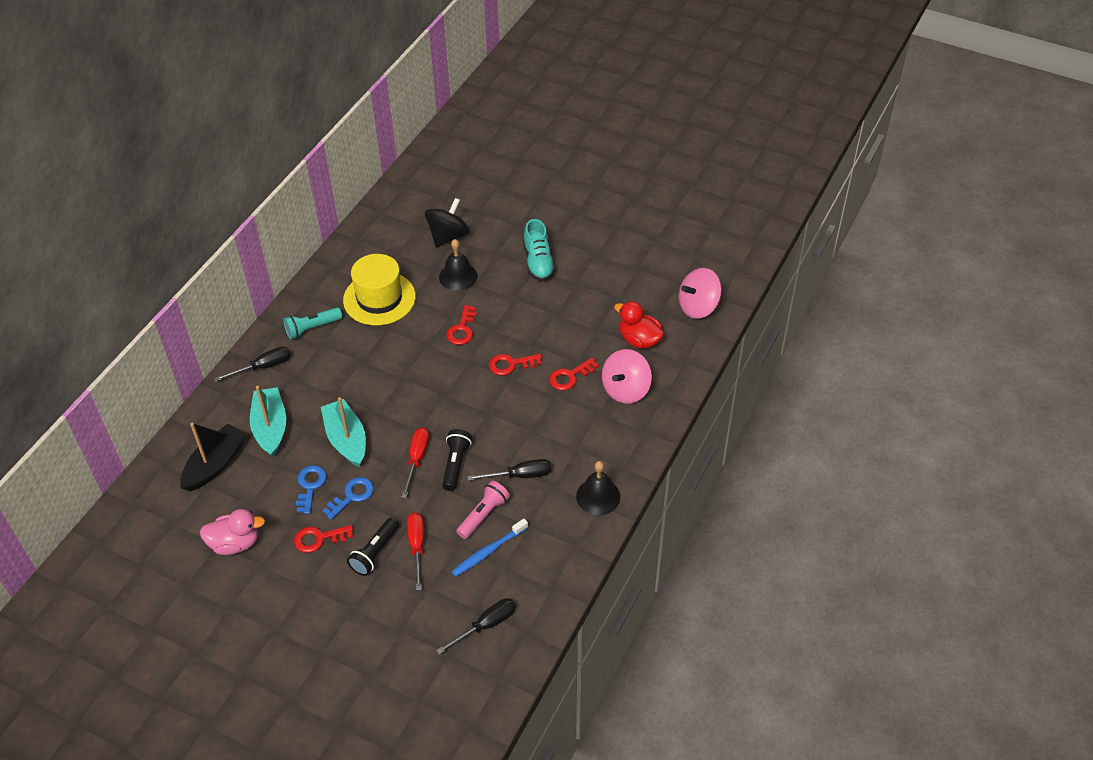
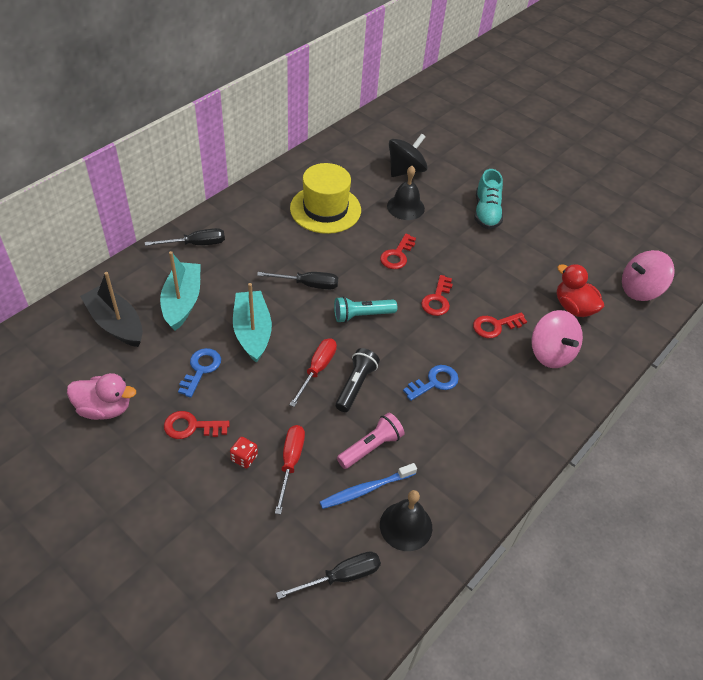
camera: 10 degrees right, 0 degrees up
black boat [180,423,246,491] -> black boat turned 90 degrees counterclockwise [80,272,143,347]
turquoise flashlight [283,307,342,340] -> turquoise flashlight moved to [334,296,397,323]
blue key [323,477,374,520] -> blue key moved to [403,365,459,401]
black flashlight [347,518,399,576] -> red dice [230,437,258,468]
black screwdriver [467,459,551,481] -> black screwdriver moved to [257,272,338,289]
red key [489,354,542,376] -> red key turned 75 degrees counterclockwise [421,275,453,316]
black bell [576,461,620,515] -> black bell moved to [380,490,432,551]
pink spinning top [602,349,652,404] -> pink spinning top turned 75 degrees counterclockwise [531,310,583,368]

